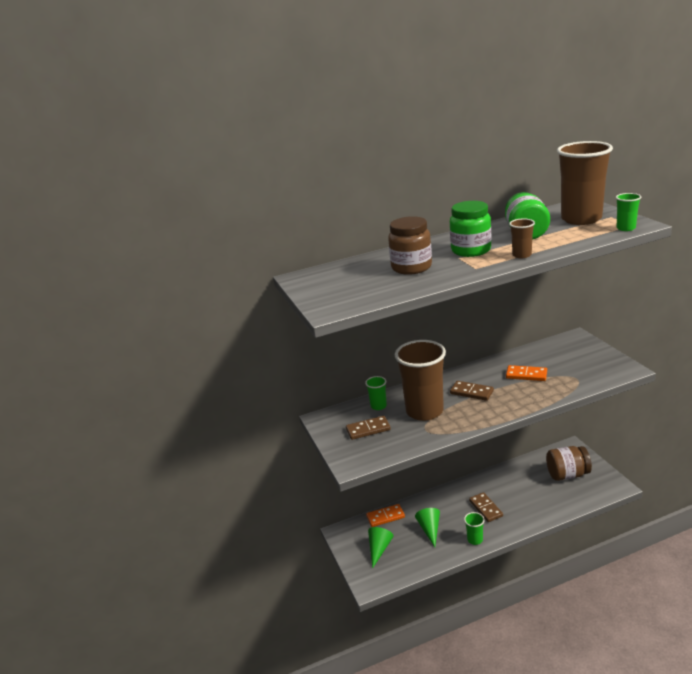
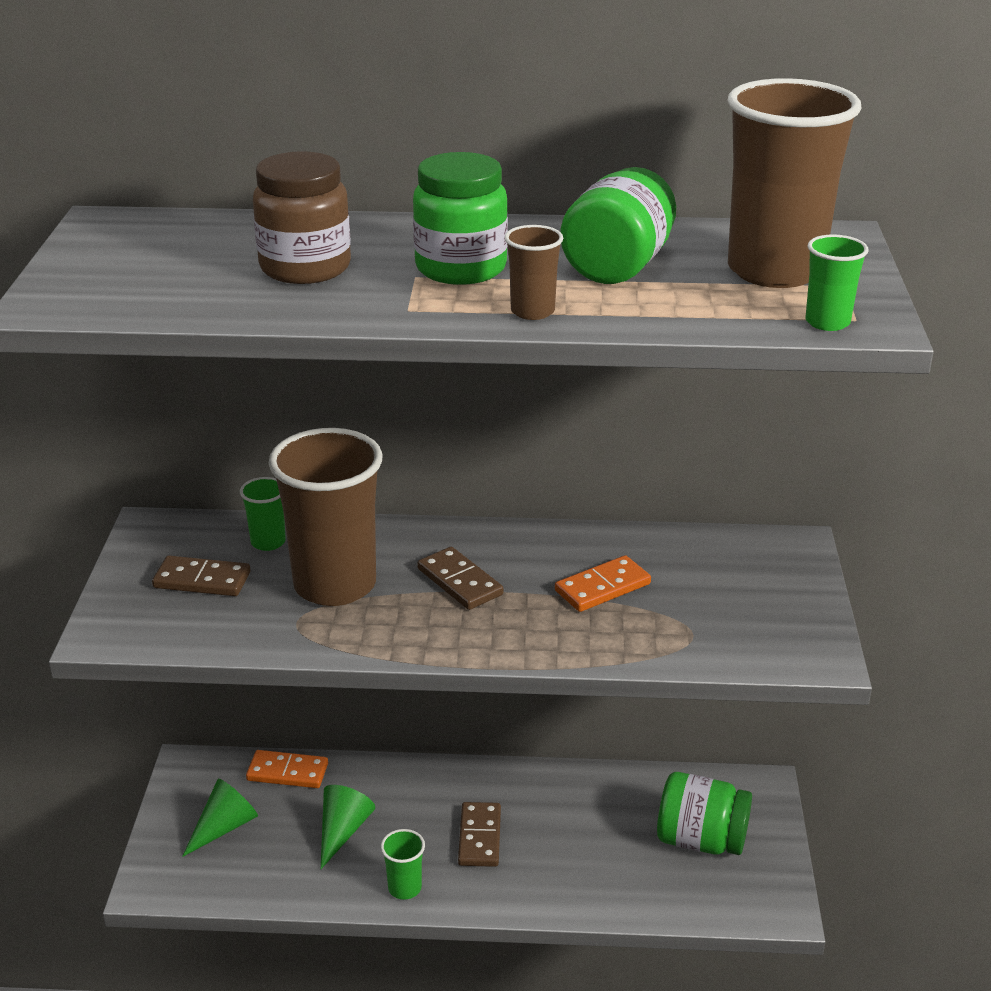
camera: 20 degrees right, 5 degrees up
orange domino [506,365,547,381] -> orange domino turned 75 degrees counterclockwise [555,555,651,612]
brown jar [546,446,592,481] -> green jar [657,772,752,855]

